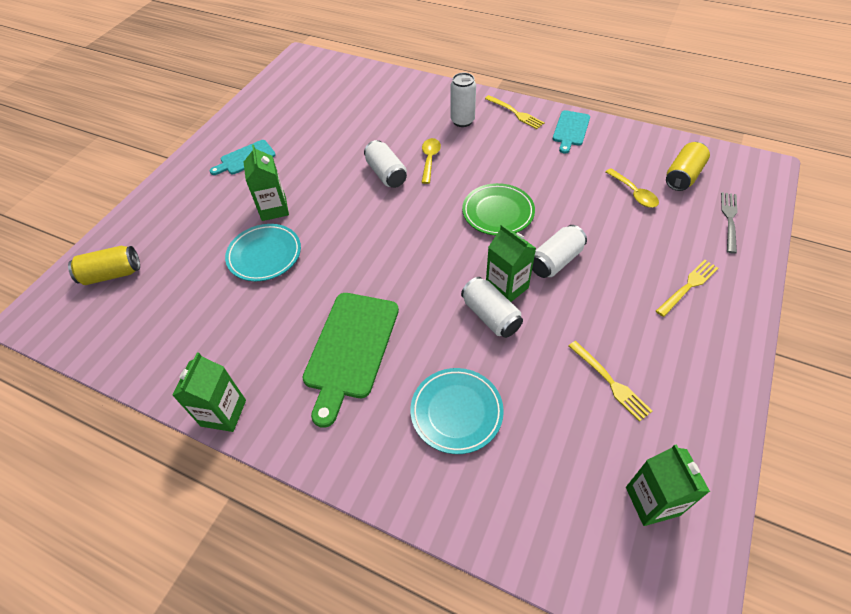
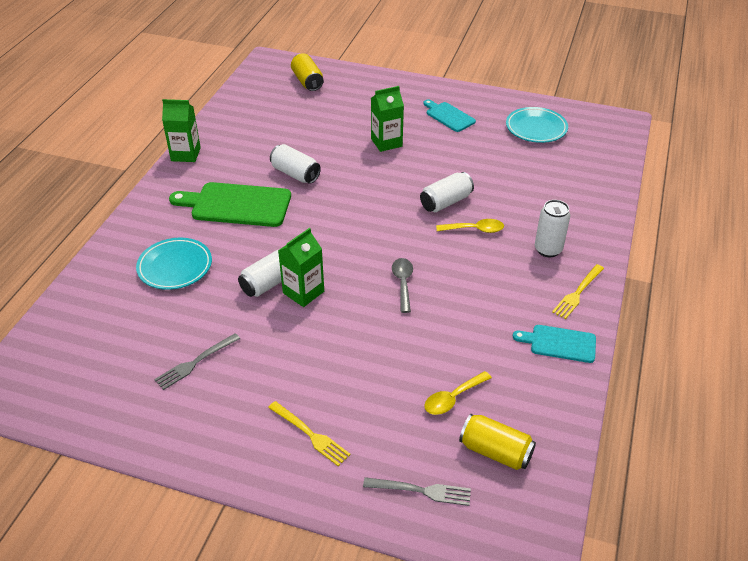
camera: 80 degrees right, 10 degrees down
turquoise plate [225,224,301,281] -> turquoise plate moved to [506,107,568,143]
green plate [462,183,535,236] -> grey spoon [392,258,413,313]
white can [532,225,587,278] -> white can moved to [270,144,321,184]
yellow fork [569,341,652,422] -> grey fork [154,333,240,390]
green carton [626,444,710,526] -> none

